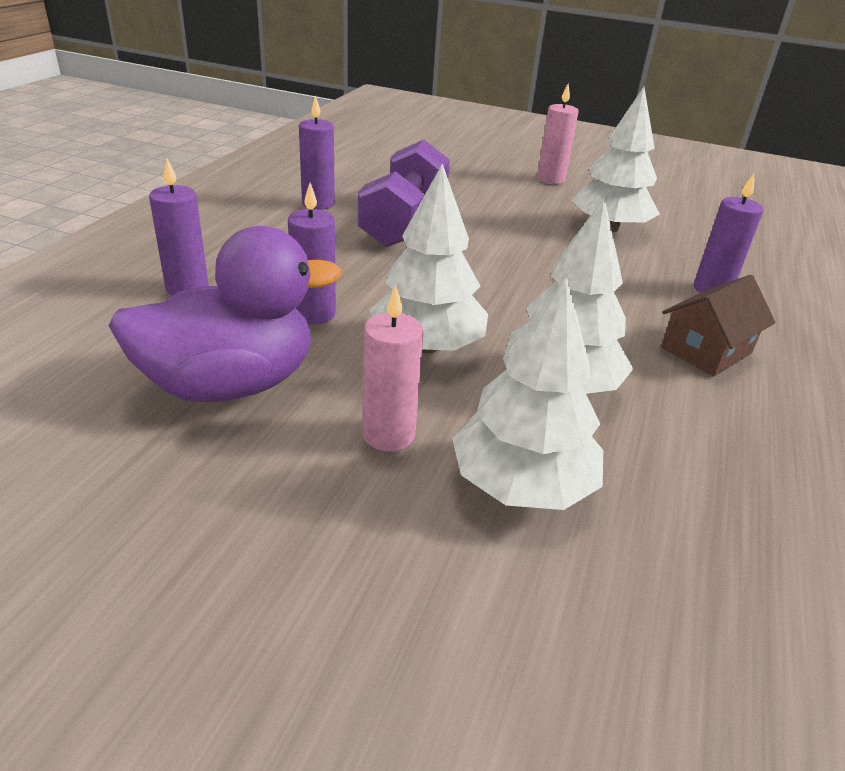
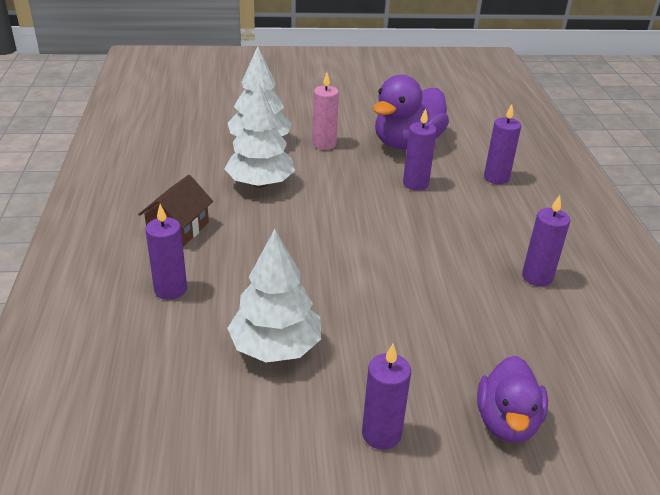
camera: 155 degrees right, 0 degrees up
purple dumbbell [358,140,450,247] -> none
white tree [370,164,488,353] -> none
pink candle [537,84,579,184] -> purple candle [362,344,411,450]
none -> purple duck [477,356,548,443]

